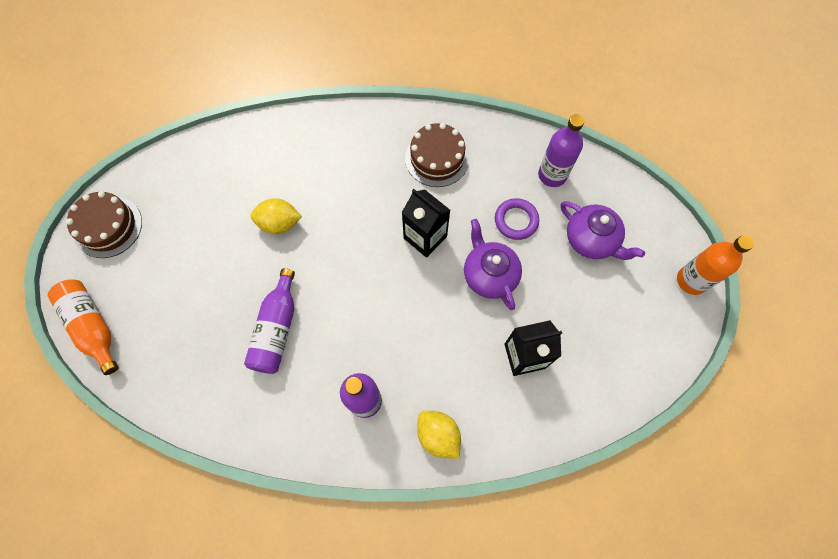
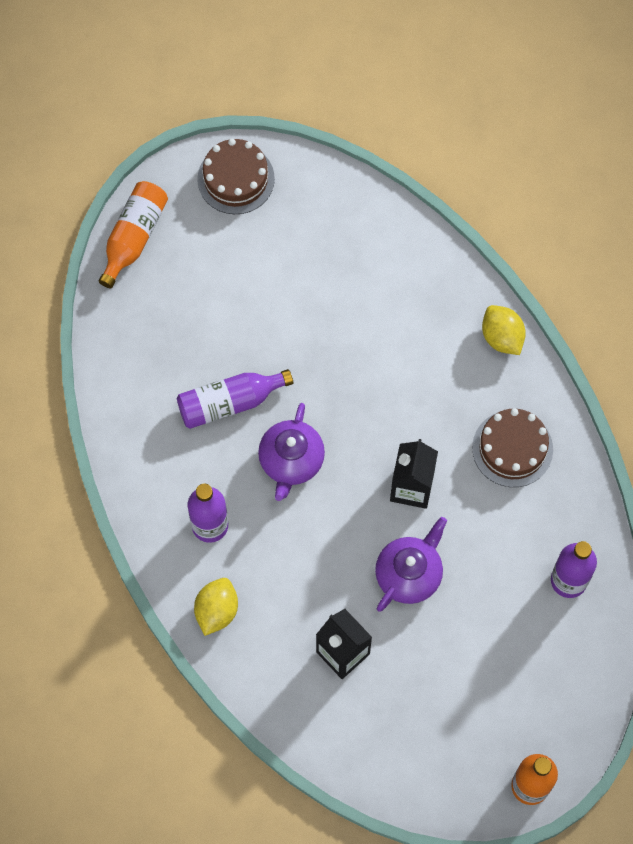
camera: 60 degrees right, 0 degrees up
yellow lemon [250,198,302,234] -> yellow lemon moved to [482,305,526,355]
purple ring [495,198,539,240] -> none
purple teapot [561,201,645,260] -> purple teapot moved to [258,403,325,501]

